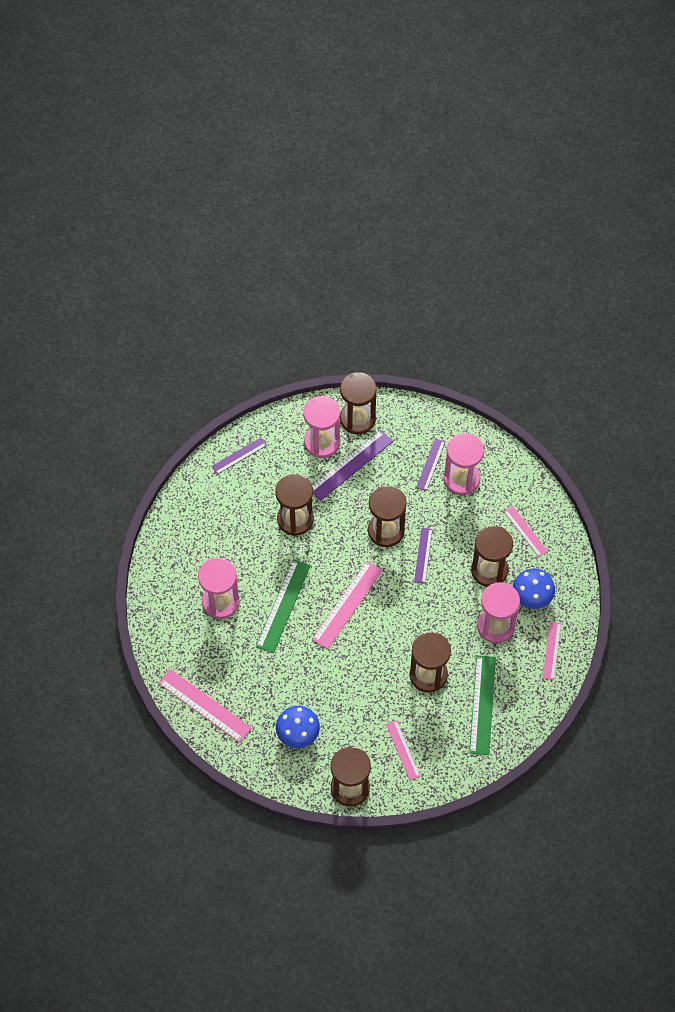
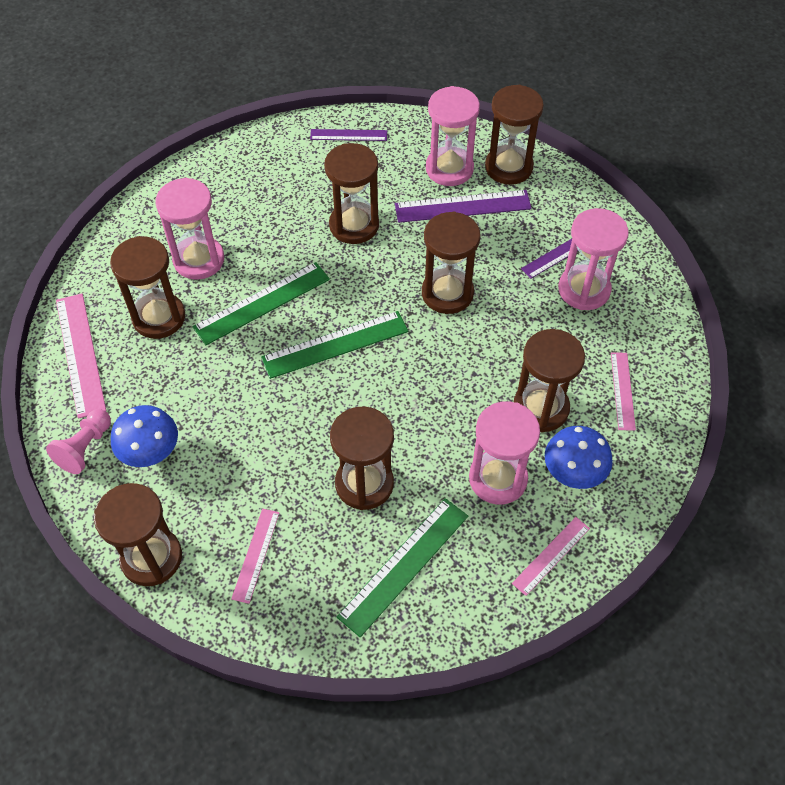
camera: 35 degrees right, 5 degrees down
pink ruler [312,561,383,649] -> green ruler [261,311,408,379]
purple ruler [414,528,433,584] -> none
none -> pink pawn [46,409,111,474]
none -> brown hourglass [110,236,185,339]

